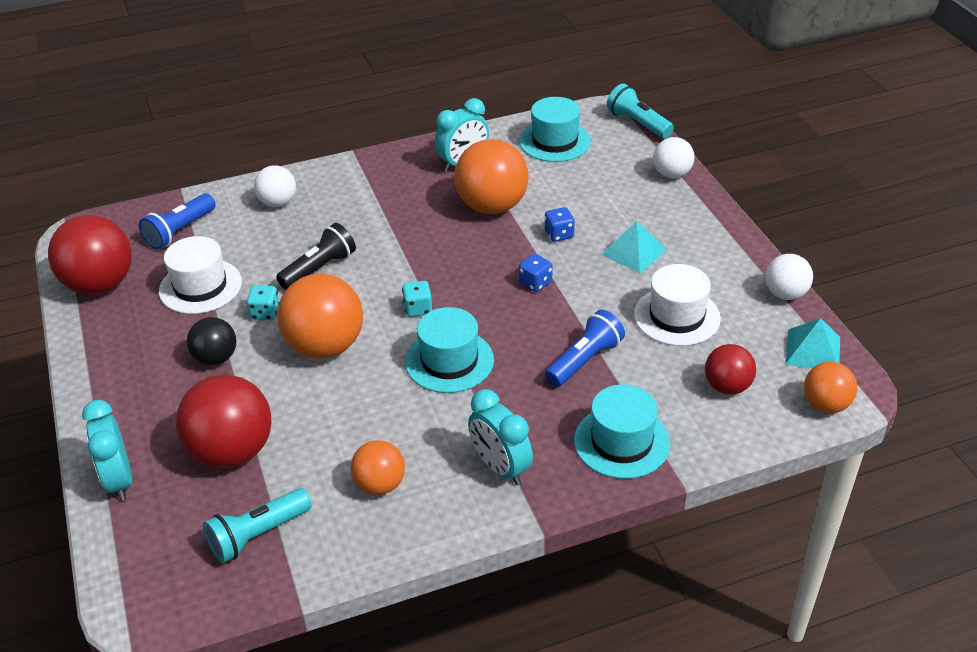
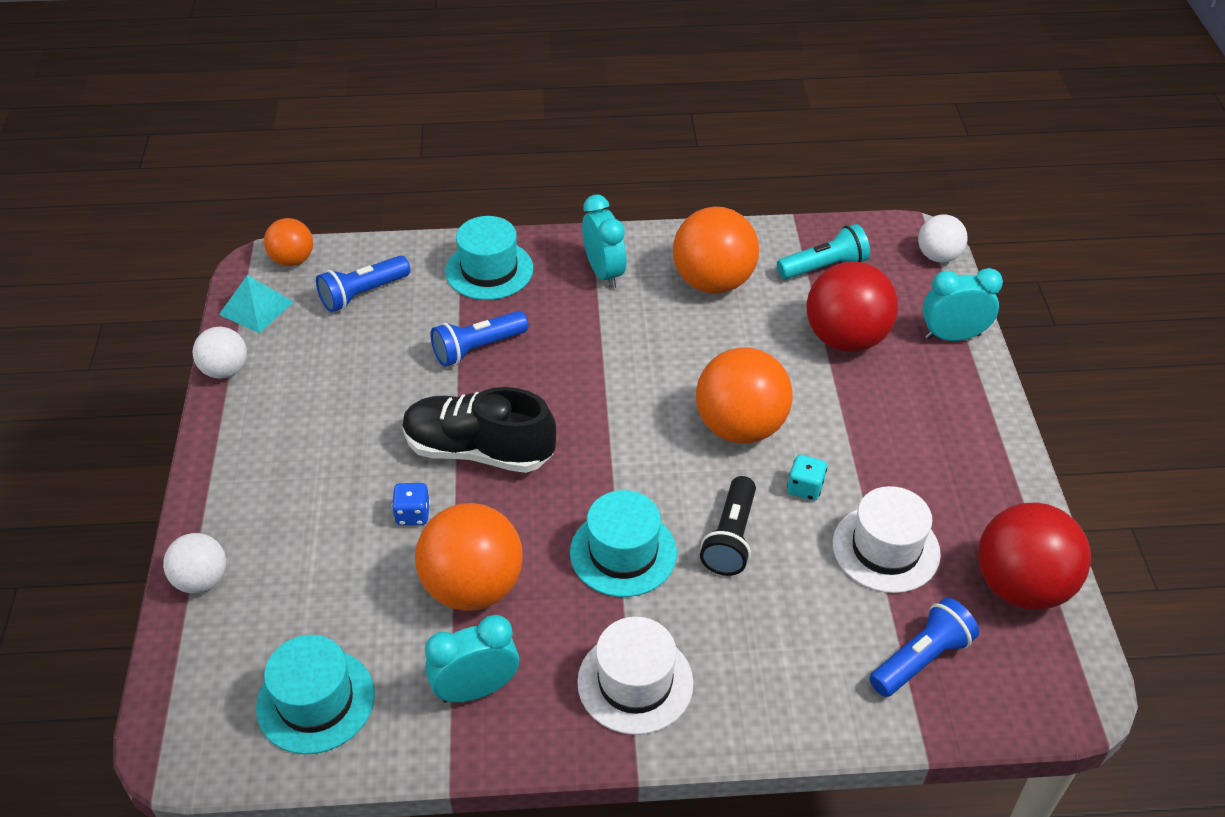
camera: 165 degrees left, 5 degrees up
turquoise clock [82,400,132,501] -> turquoise clock turned 90 degrees counterclockwise [922,268,1003,341]
black ball [187,317,236,365] -> none
white ball [254,165,296,207] -> white ball moved to [918,214,968,263]
black flashlight [276,223,356,290] -> black flashlight turned 45 degrees counterclockwise [700,476,756,576]
orange ball [351,440,405,495] -> orange ball [673,207,759,294], size x1.75
turquoise dice [402,281,433,317] -> none
turquoise hat [405,307,494,393] -> turquoise hat moved to [570,490,677,597]
blue dice [519,254,553,292] -> black shoe [402,387,556,473]
turquoise pyramid [602,221,667,273] -> none
turquoise flashlight [607,83,674,138] -> none
white hat [634,264,721,346] -> white hat moved to [577,617,694,735]
red ball [705,344,756,395] -> blue flashlight [316,256,410,312]

